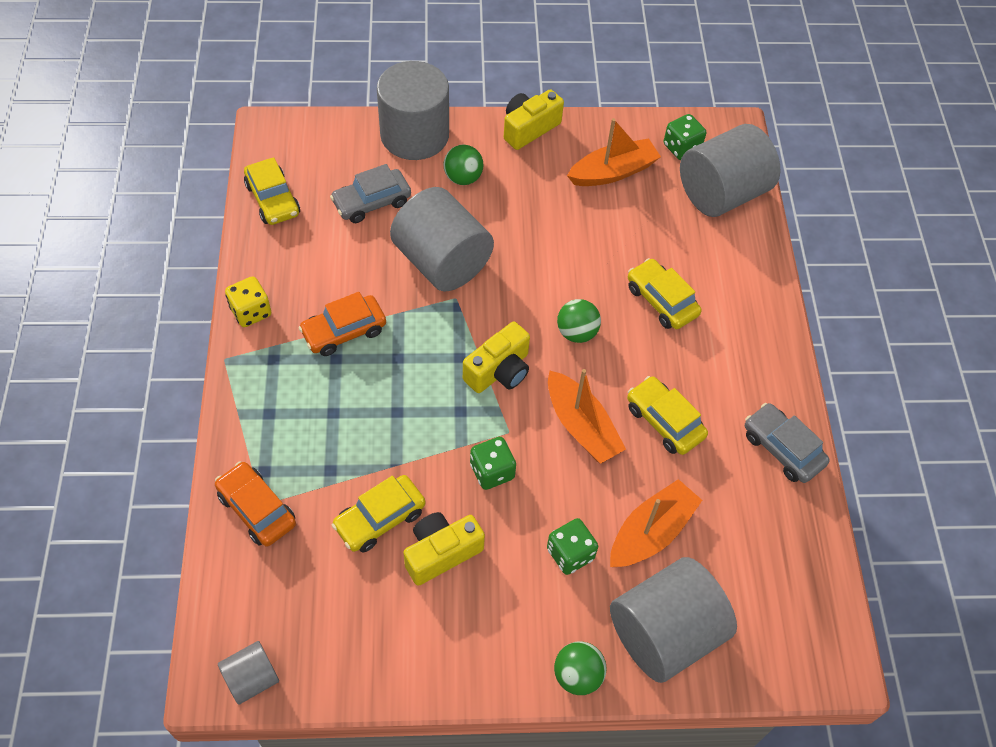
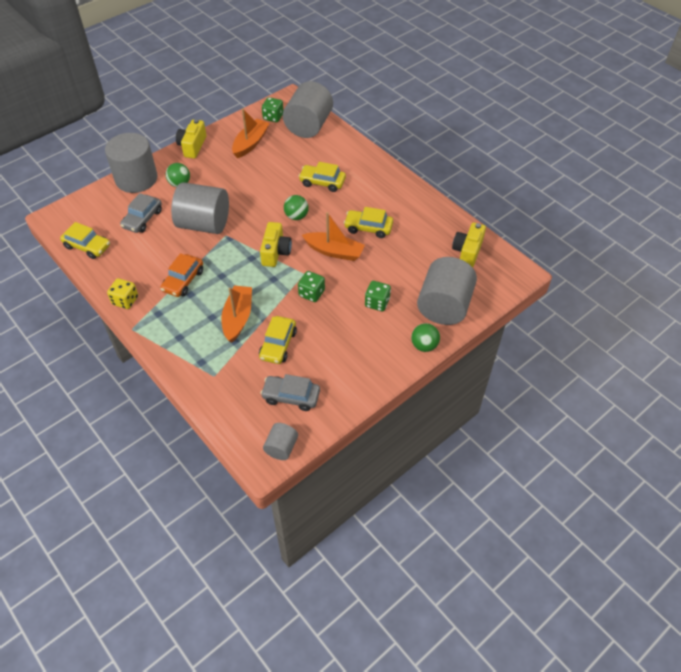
camera: 35 degrees left, 5 degrees down
orange car [215,461,296,547] -> none
yellow camera [403,512,485,586] -> yellow camera moved to [452,222,486,267]
orange boat [610,479,702,567] -> orange boat moved to [221,286,252,343]
grey car [745,403,830,483] -> grey car moved to [260,374,320,411]

